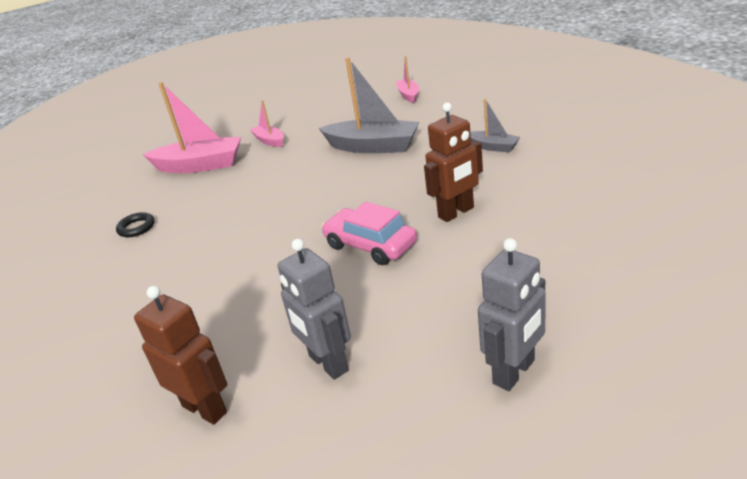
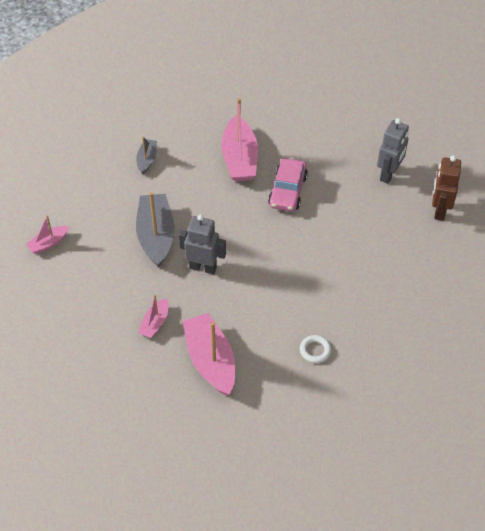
camera: 120 degrees left, 20 degrees up
black ring [116,212,154,237] -> white ring [300,335,331,363]
brown robot [424,102,483,222] -> pink boat [221,98,258,182]
grey robot [478,238,546,391] -> grey robot moved to [179,214,226,274]

